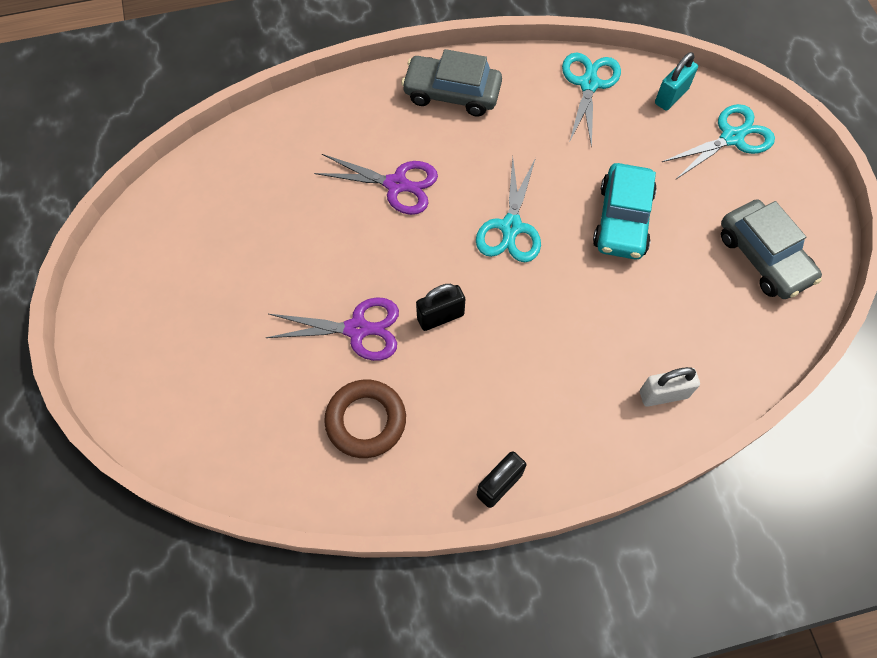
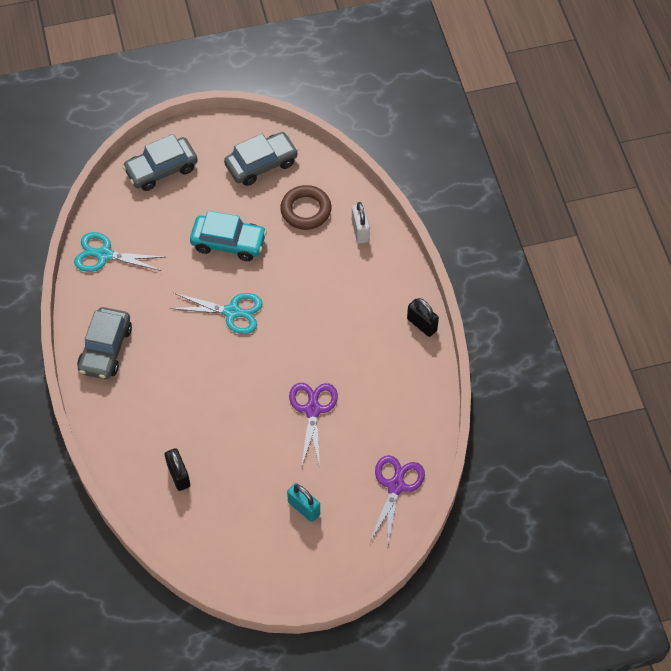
camera: 90 degrees left, 5 degrees down
purple scissors [314,154,438,215] -> purple scissors moved to [369,455,425,544]
brown ring [324,379,406,458] -> brown ring moved to [280,185,331,230]
black padlock [416,284,465,331] -> black padlock moved to [165,448,190,491]
turquoise padlock [655,52,698,111] -> turquoise padlock moved to [287,483,320,522]
turquoise scissors [662,104,775,180] -> grey car [122,134,198,191]

